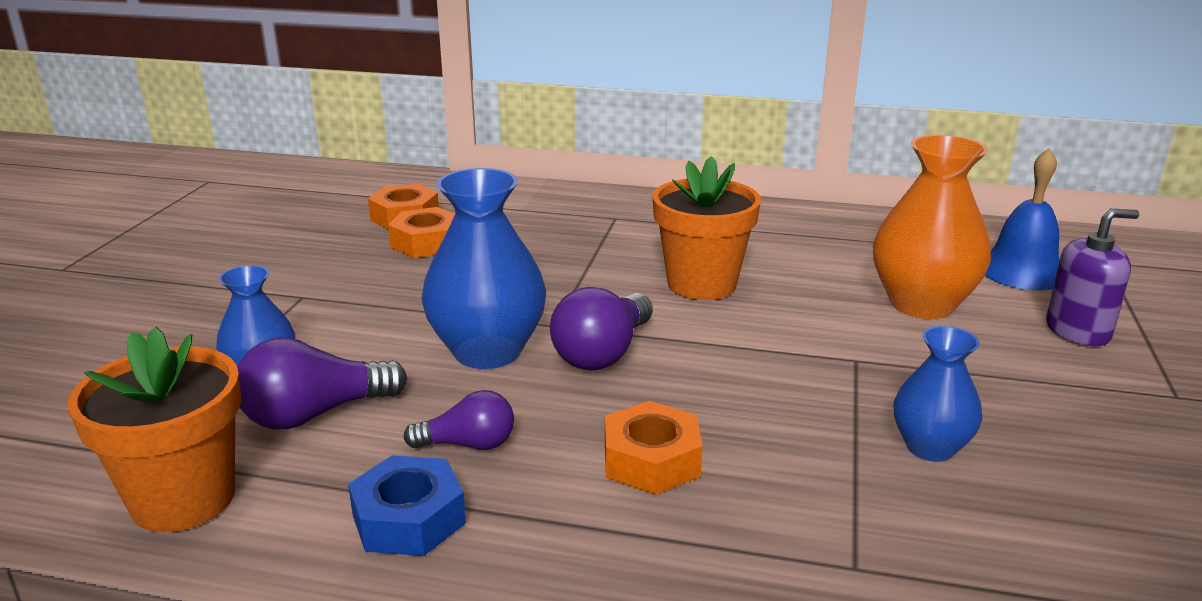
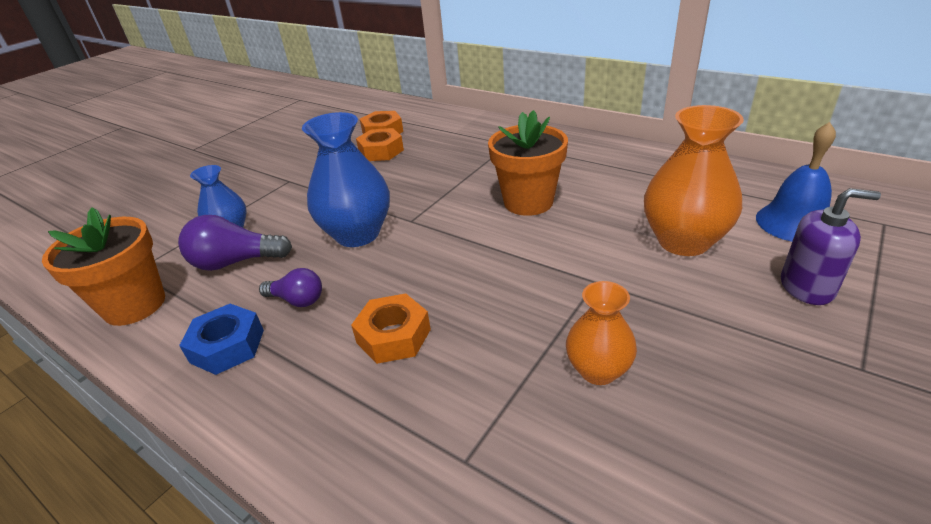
camera: 25 degrees right, 10 degrees up
purple light bulb [550,287,653,370] -> none
blue vase [894,326,982,462] -> orange vase [566,281,637,385]

